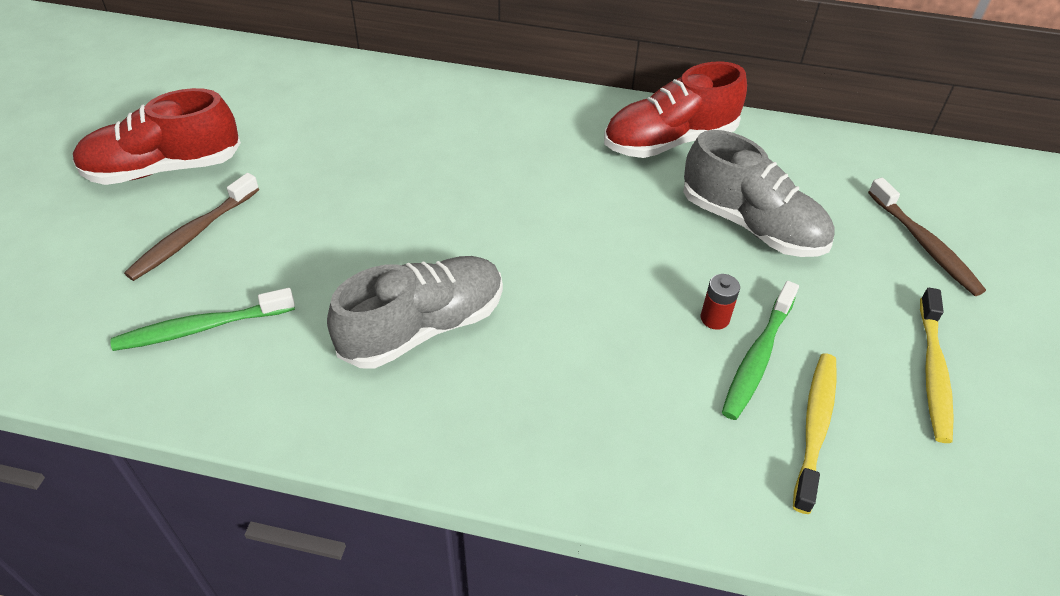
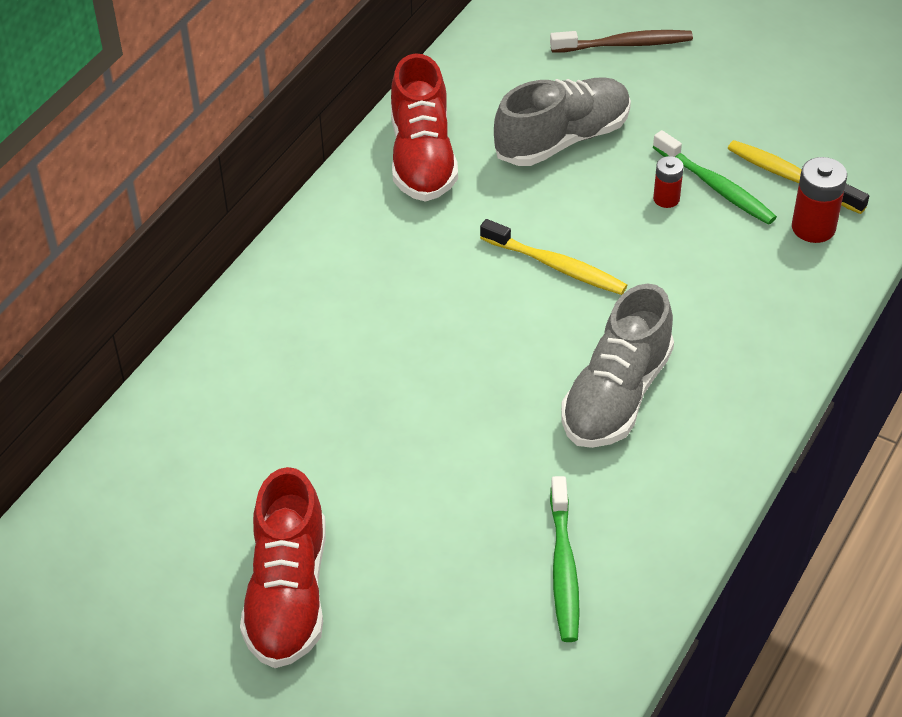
camera: 70 degrees left, 0 degrees up
brown toothbrush [124,173,259,281] -> none
grey shoe [327,256,503,369] -> grey shoe turned 135 degrees counterclockwise [561,284,674,448]
yellow toothbrush [920,288,954,443] -> yellow toothbrush moved to [480,219,627,295]
none -> red battery [792,157,847,243]

